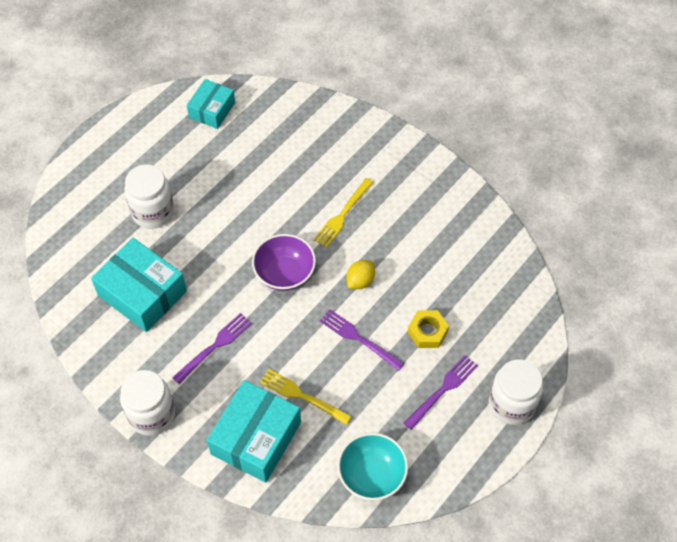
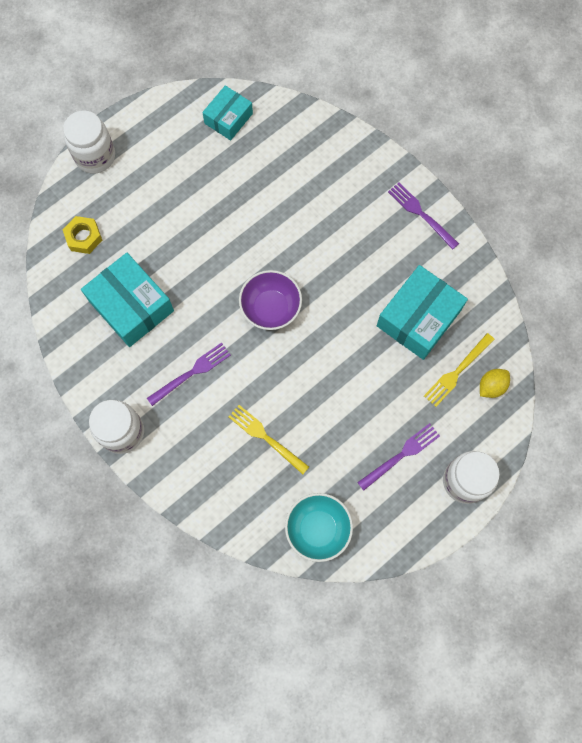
camera: 10 degrees right, 15 degrees up
white jar [125,165,174,229] -> white jar moved to [63,110,115,174]
turquoise box [207,380,301,483] -> turquoise box moved to [377,265,468,360]
yellow fork [313,178,374,248] -> yellow fork moved to [424,333,495,407]
purple fork [320,309,405,371] -> purple fork moved to [388,183,459,250]
yellow lemon [346,260,375,289] -> yellow lemon moved to [480,369,510,398]
yellow nut [408,310,449,348] -> yellow nut moved to [63,216,102,254]

